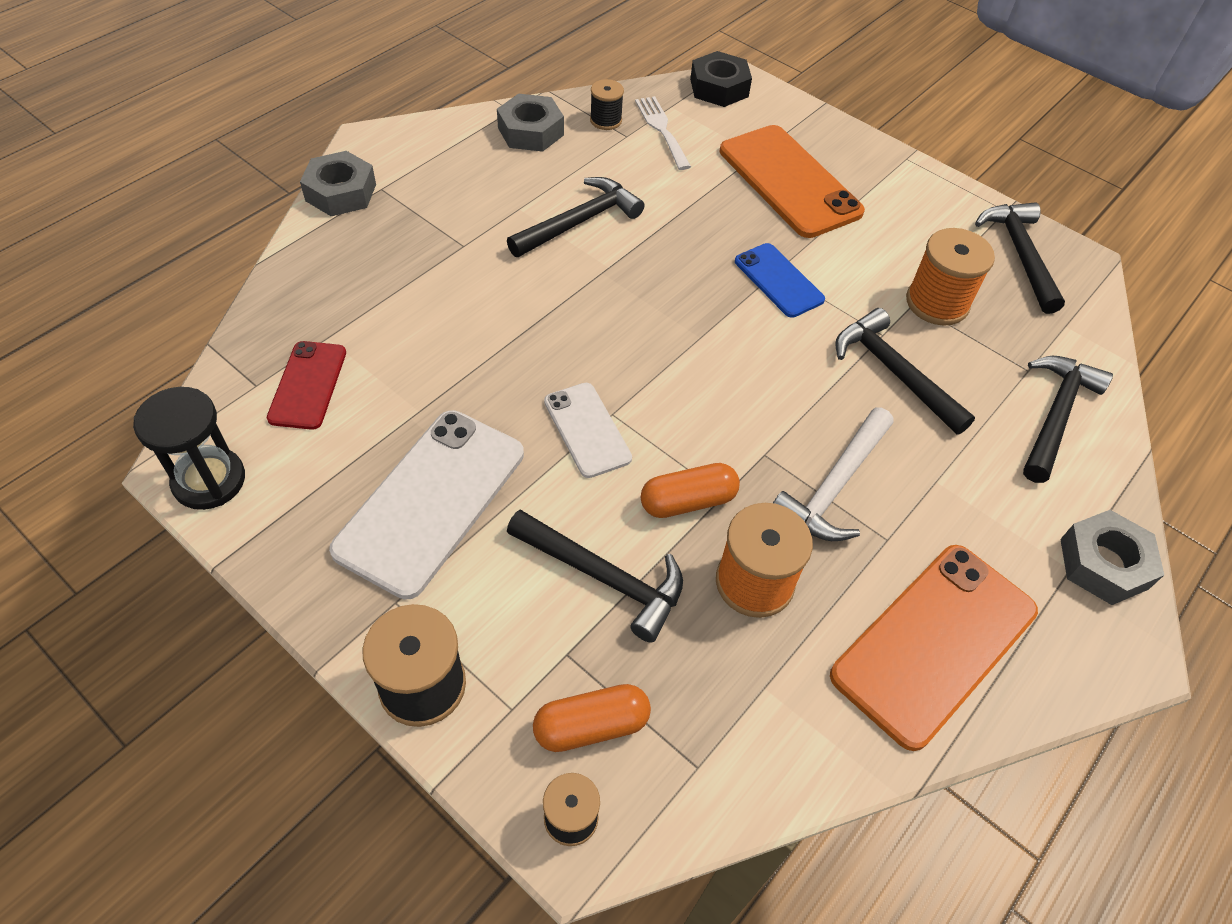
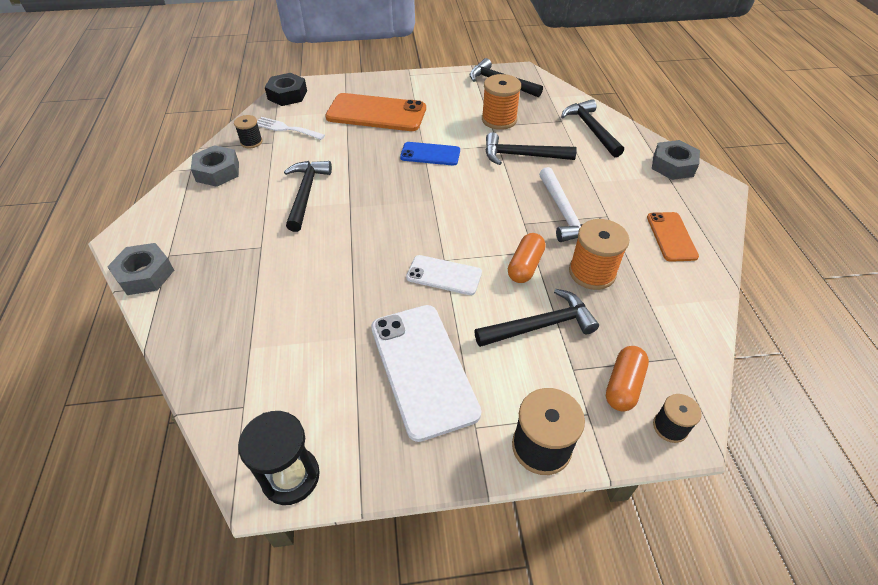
camera: 45 degrees left, 5 degrees down
red phone [267,341,346,430] -> none
orange phone [830,545,1038,751] -> orange phone [647,212,699,262], size x0.56

